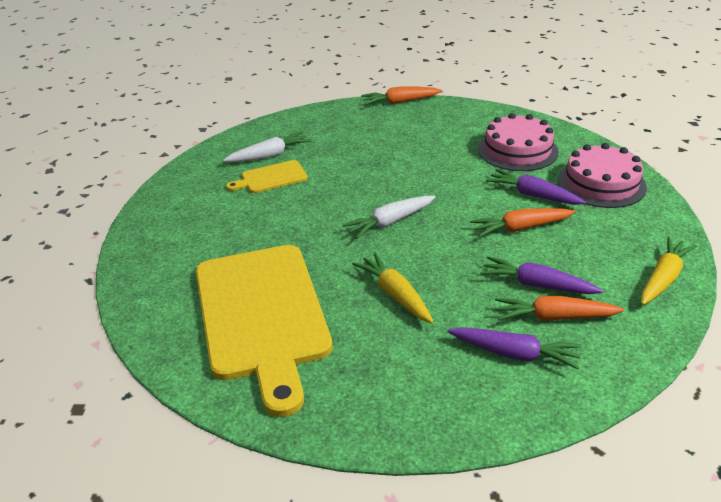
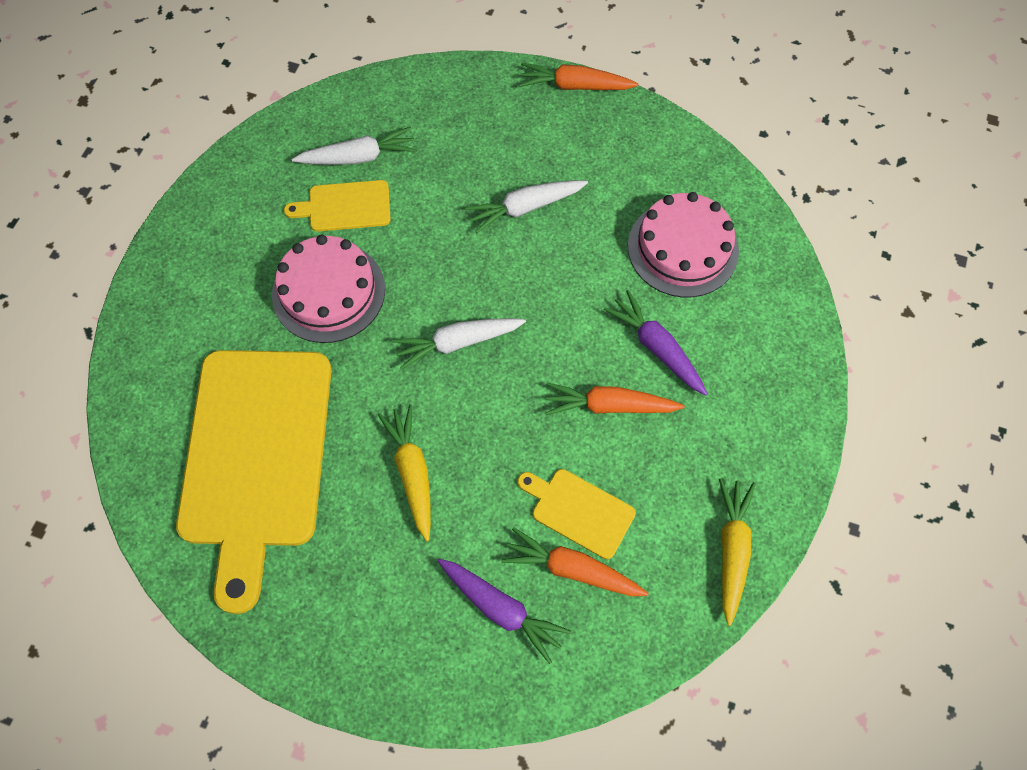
camera: 15 degrees right, 30 degrees up
purple carrot [480,256,603,294] -> yellow cutting board [518,469,636,559]
pink cake [558,143,647,208] -> pink cake moved to [272,235,385,343]
yellow carrot [641,237,697,305] -> yellow carrot turned 45 degrees counterclockwise [719,478,756,626]
none -> white carrot [465,180,588,233]

